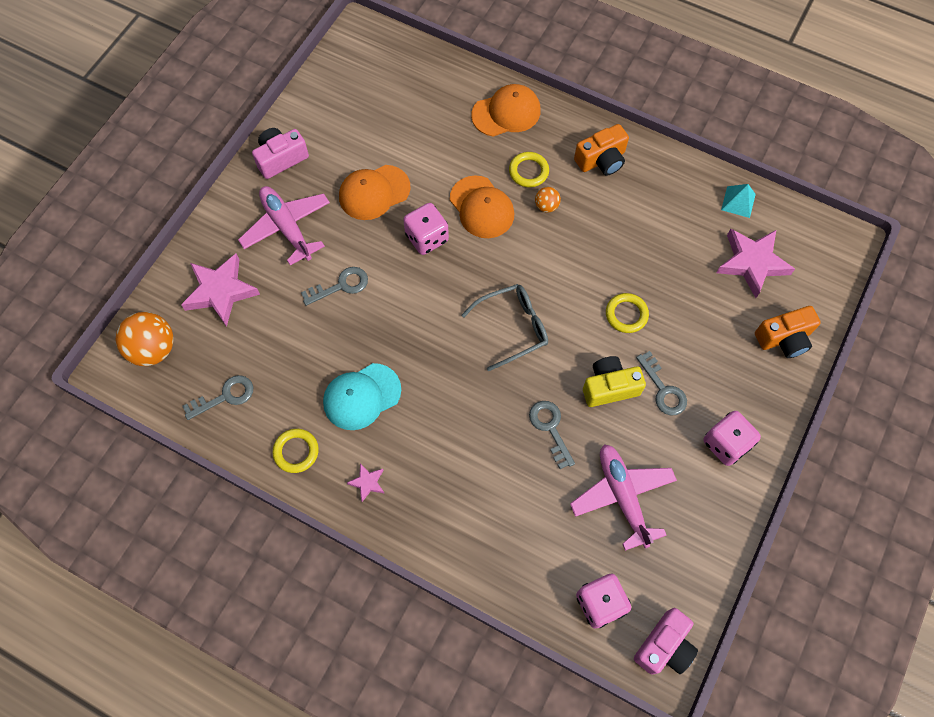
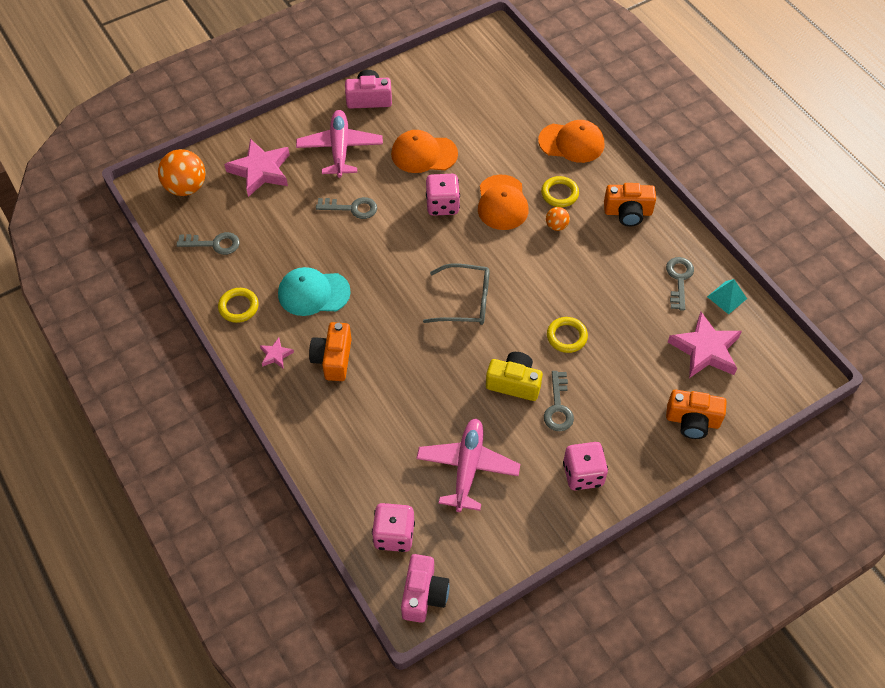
camera: 30 degrees right, 10 degrees down
grey key [529,401,575,469] -> grey key moved to [666,257,694,311]
pink camera [634,608,698,675] -> pink camera turned 60 degrees counterclockwise [401,554,449,623]
none -> orange camera [309,322,352,381]

